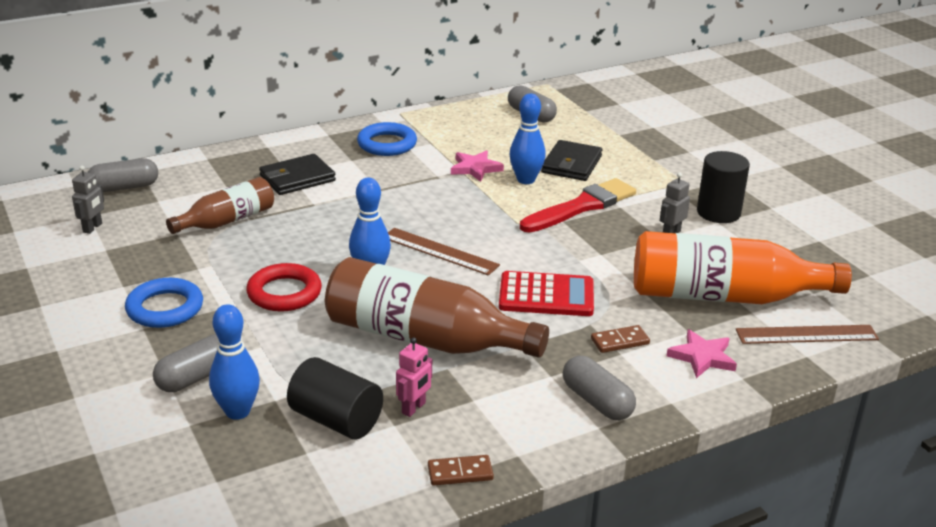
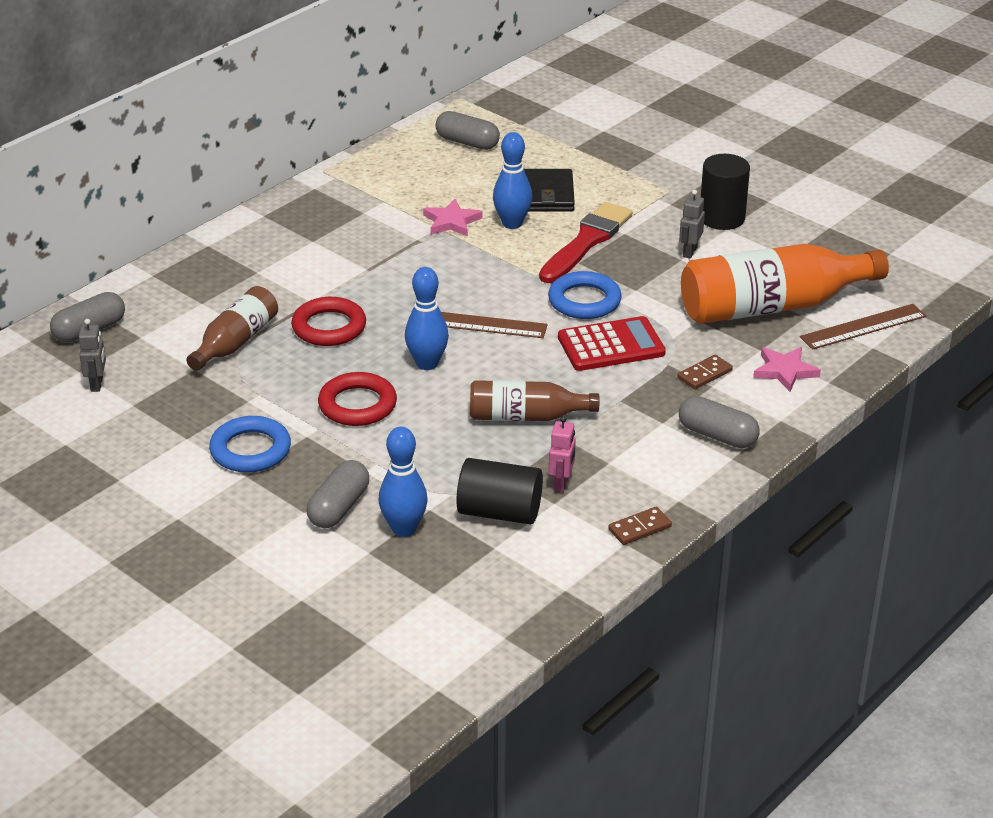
camera: 20 degrees left, 5 degrees up
black wallet [259,154,336,195] -> none
brown bottle [325,257,549,358] -> brown bottle [470,380,599,421], size x0.57
blue ring [357,122,417,156] -> blue ring moved to [548,271,622,319]
none -> red ring [291,297,366,346]

